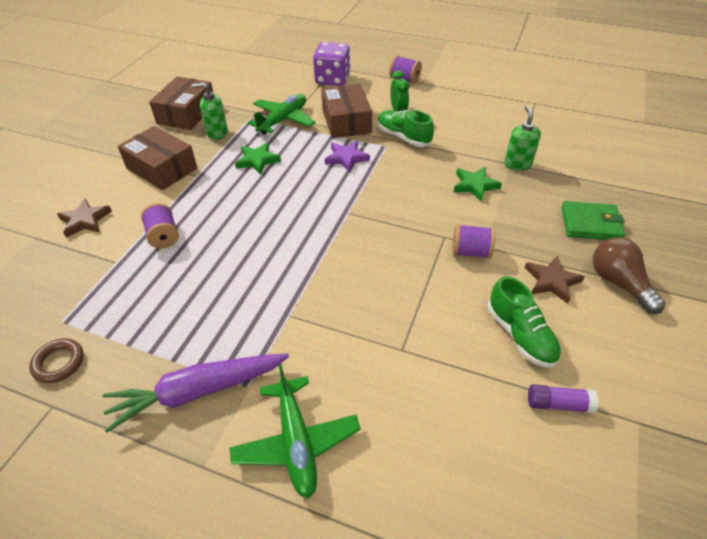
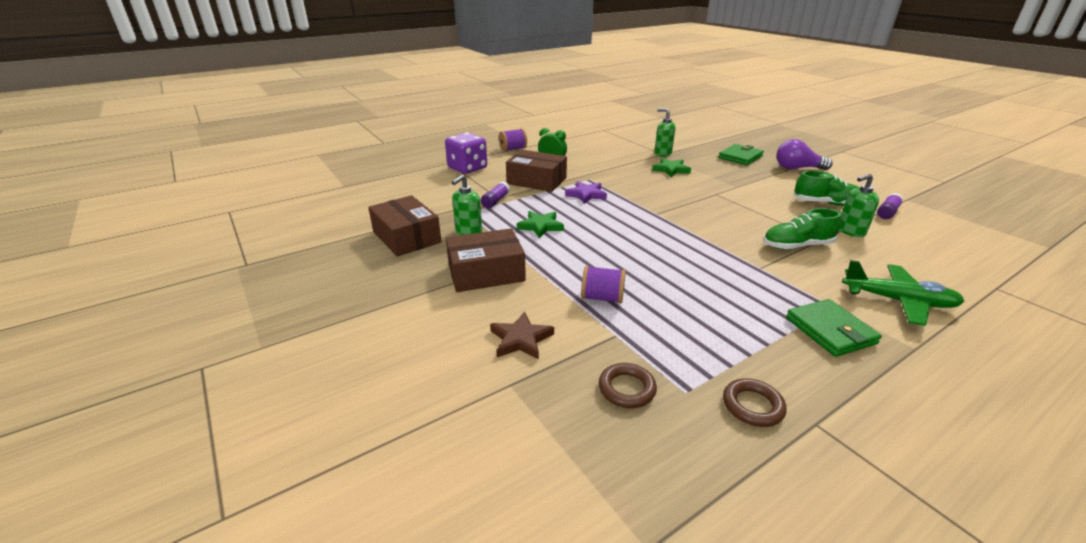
camera: 55 degrees left, 15 degrees down
purple carrot [102,353,289,433] -> green wallet [786,299,882,357]
green plane [247,94,315,135] -> purple glue stick [481,181,510,208]
green shoe [378,110,434,147] -> green shoe moved to [763,208,841,250]
purple spool [452,224,495,259] -> none
brown star [525,256,585,304] -> none
brown light bulb [593,237,665,314] -> purple light bulb [776,139,833,170]
none -> brown ring [599,363,657,408]
none -> green soap dispenser [839,174,879,237]

